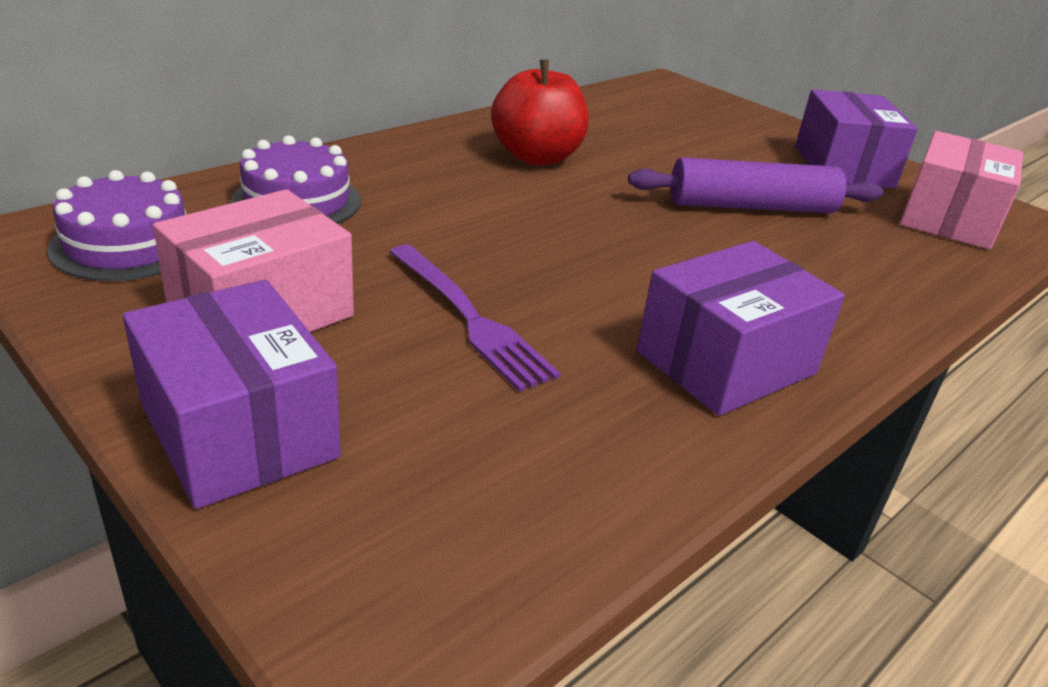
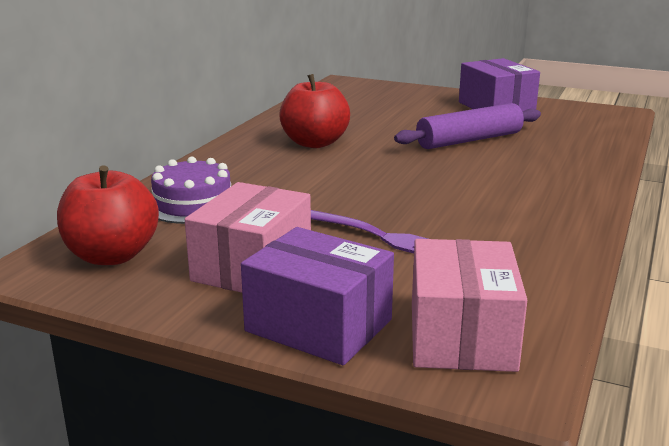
camera: 20 degrees left, 10 degrees down
purple cake [47,170,186,281] -> red apple [57,166,159,265]
purple box [637,241,845,416] -> none
pink box [900,131,1023,250] -> pink box moved to [412,239,527,372]

